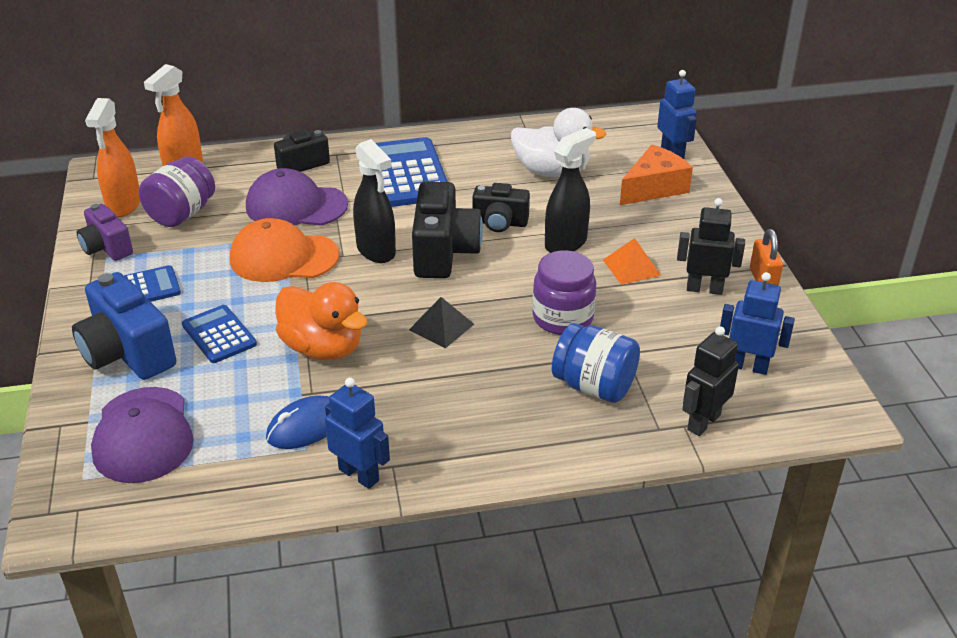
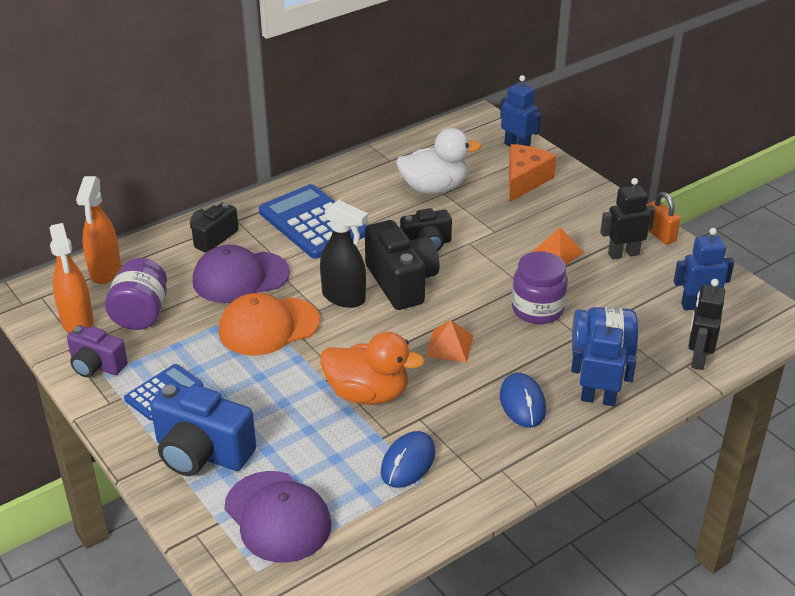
camera: 25 degrees left, 0 degrees up
blue calculator [182,305,257,363] -> none
blue robot [325,378,390,489] -> blue robot moved to [571,319,637,406]
black pyramid [409,297,474,348] -> orange pyramid [426,320,474,363]
black spray bottle [545,128,596,253] -> none
none -> blue mouse [500,373,546,427]

